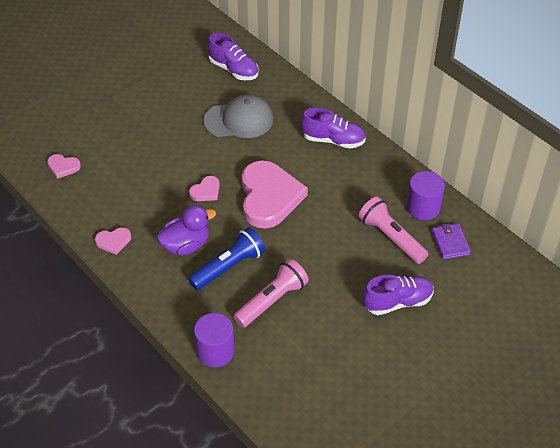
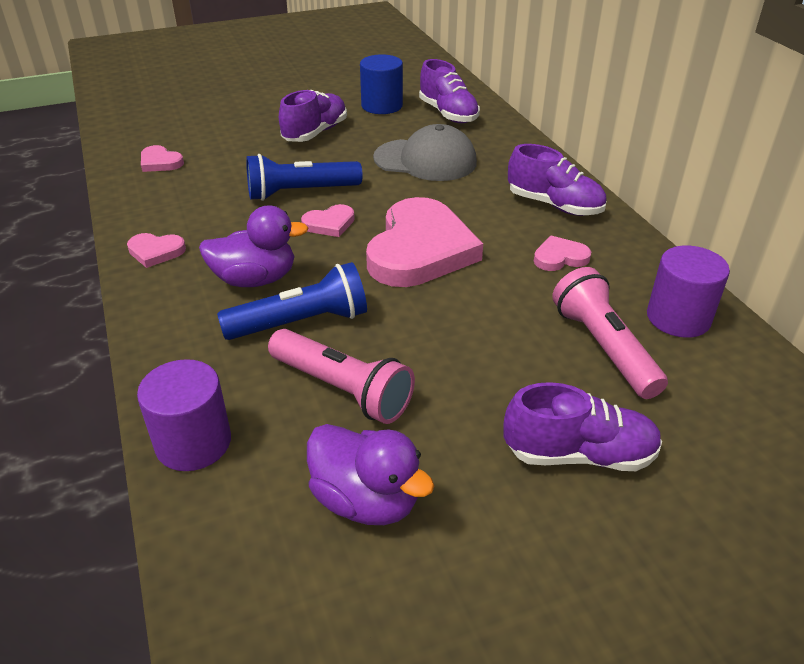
camera: 20 degrees right, 10 degrees down
pink flashlight [233,259,309,328] -> pink flashlight turned 60 degrees clockwise [268,329,415,424]
purple wallet [432,224,471,260] -> none
none -> blue flashlight [246,154,363,201]
none -> purple shoe [279,90,347,142]
none -> purple duck [307,424,434,525]
none -> blue cylinder [360,54,403,114]
none -> pink heart [534,236,591,271]

